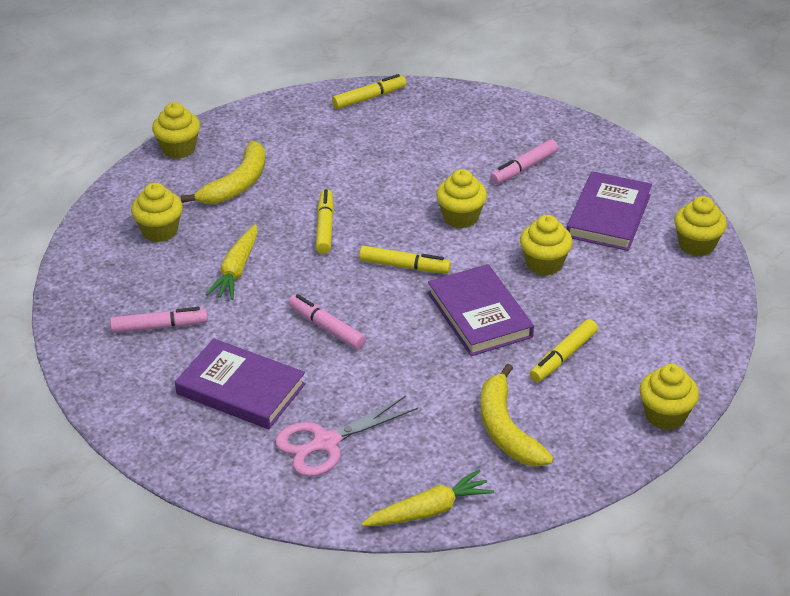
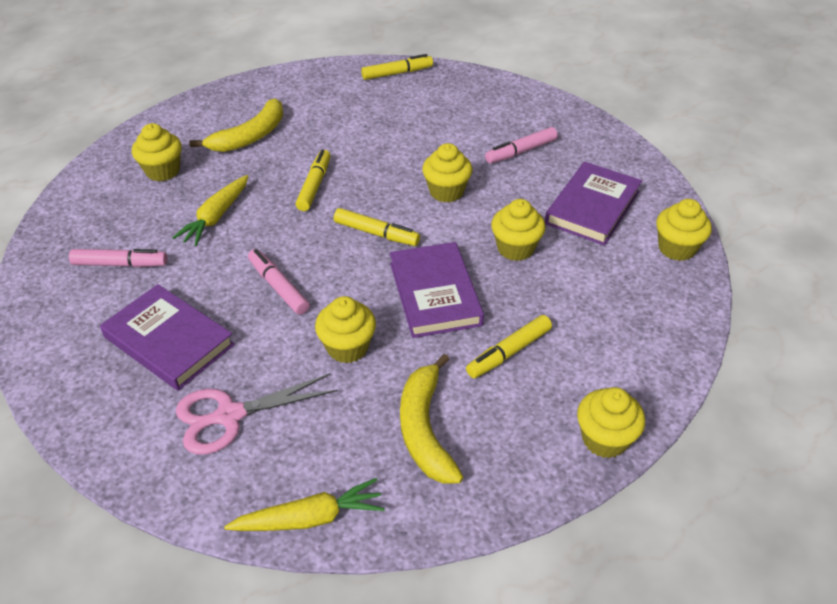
camera: 10 degrees right, 5 degrees up
yellow cupcake [152,102,200,159] -> yellow cupcake moved to [315,296,376,363]

